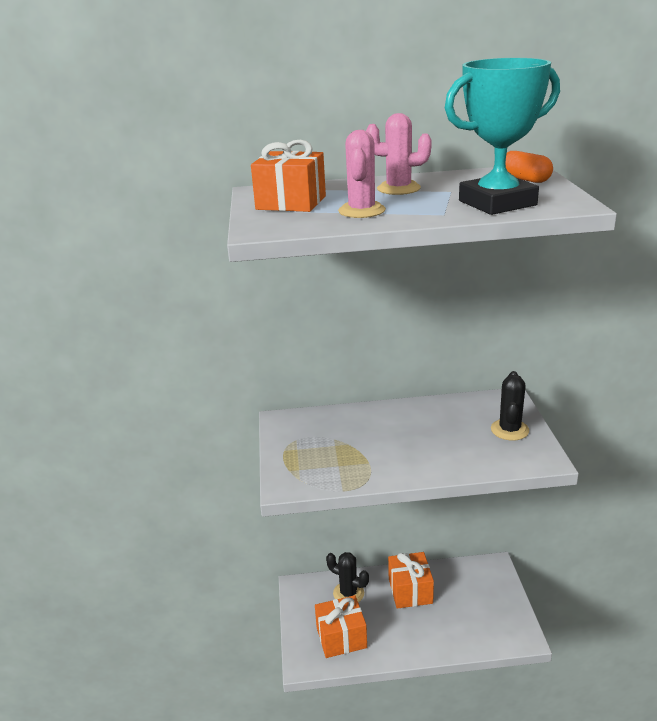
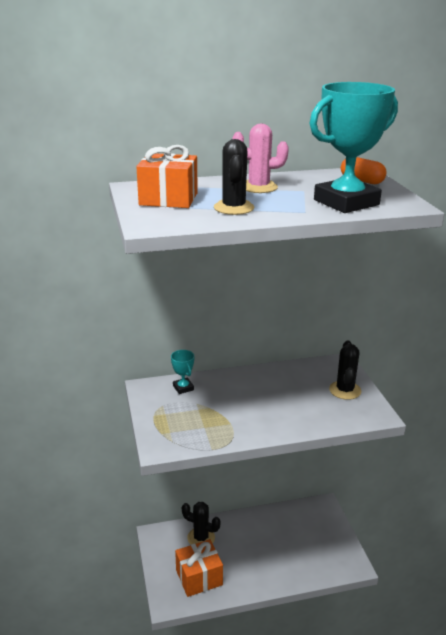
camera: 10 degrees left, 0 degrees up
pink cactus [338,130,386,218] -> black cactus [214,139,255,215]
orange gift [388,552,434,609] -> none
none -> turquoise trophy [171,350,194,394]

